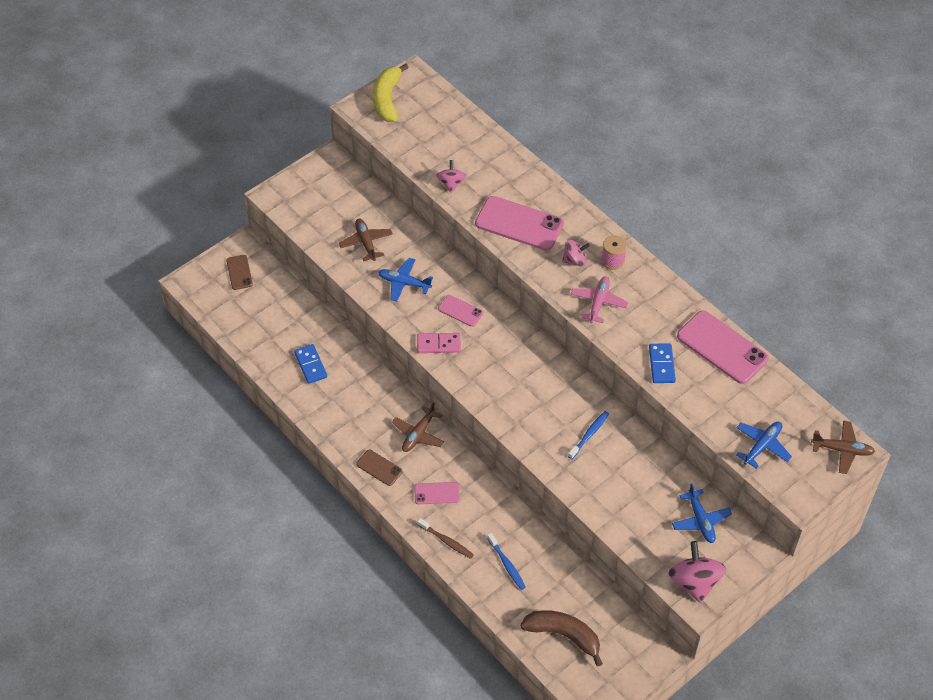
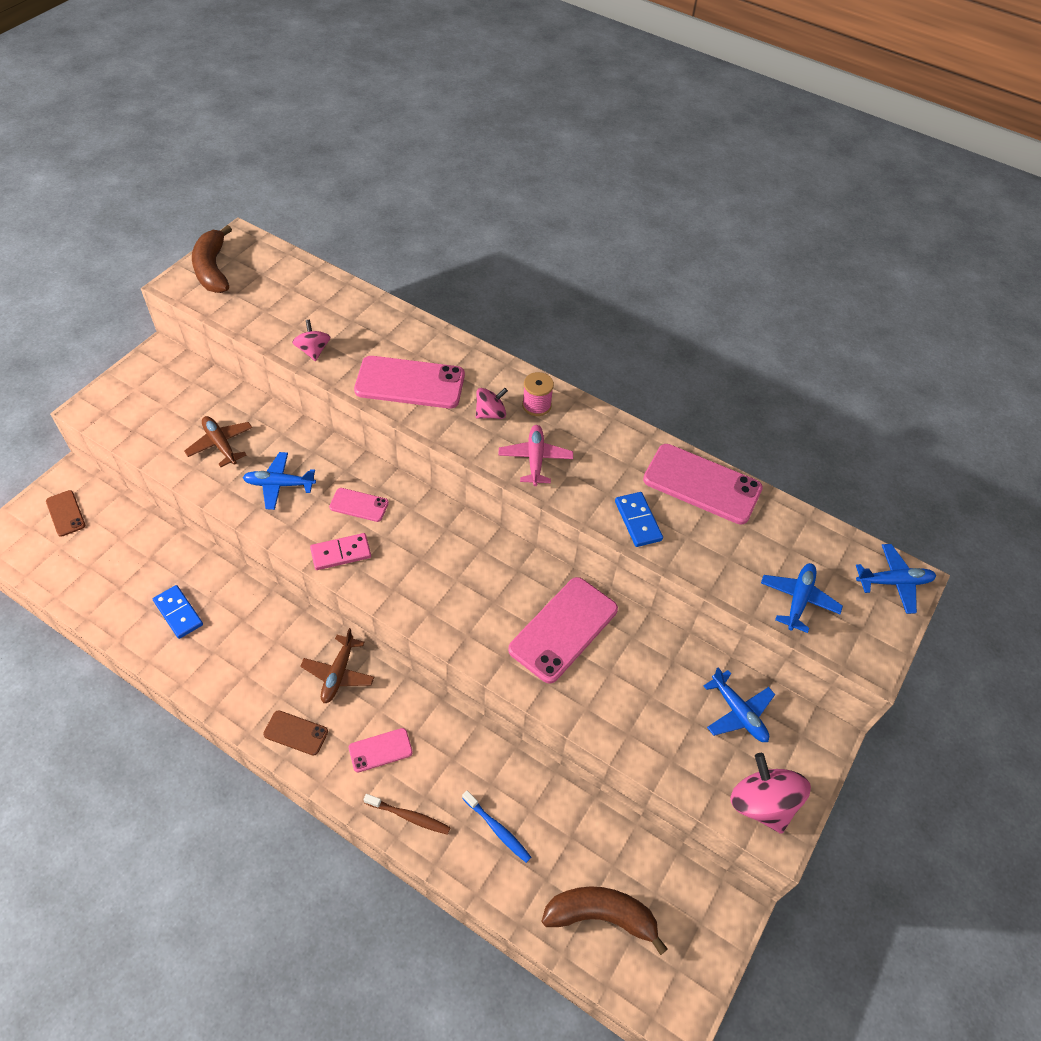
camera: 20 degrees left, 0 degrees up
yellow banana [373,64,409,122] -> brown banana [192,225,232,293]
blue toothbrush [568,411,609,459] -> pink phone [508,577,618,684]
brown plane [811,420,875,474] -> blue plane [856,544,936,614]

